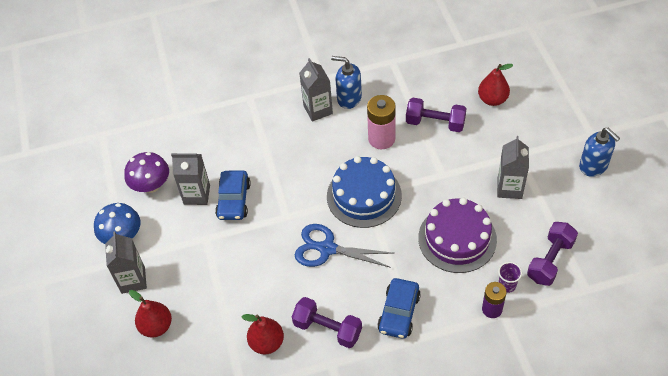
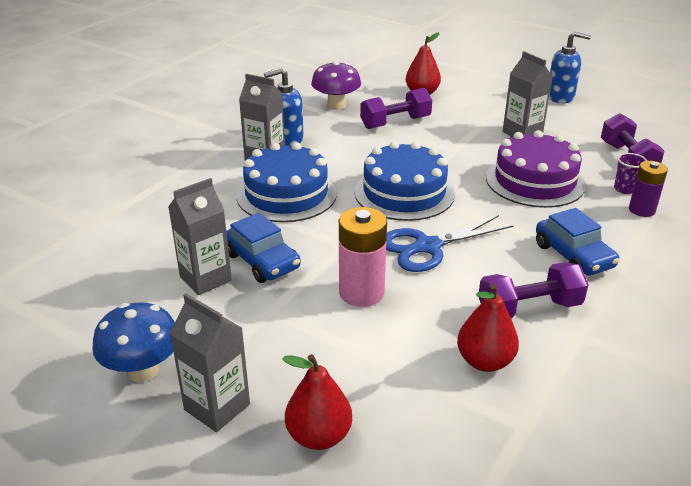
camera: 45 degrees left, 20 degrees down
purple mushroom [124,152,169,193] -> purple mushroom moved to [311,61,361,110]
pink battery [367,95,396,149] -> pink battery moved to [339,207,387,307]
none -> blue cake [236,142,337,222]

